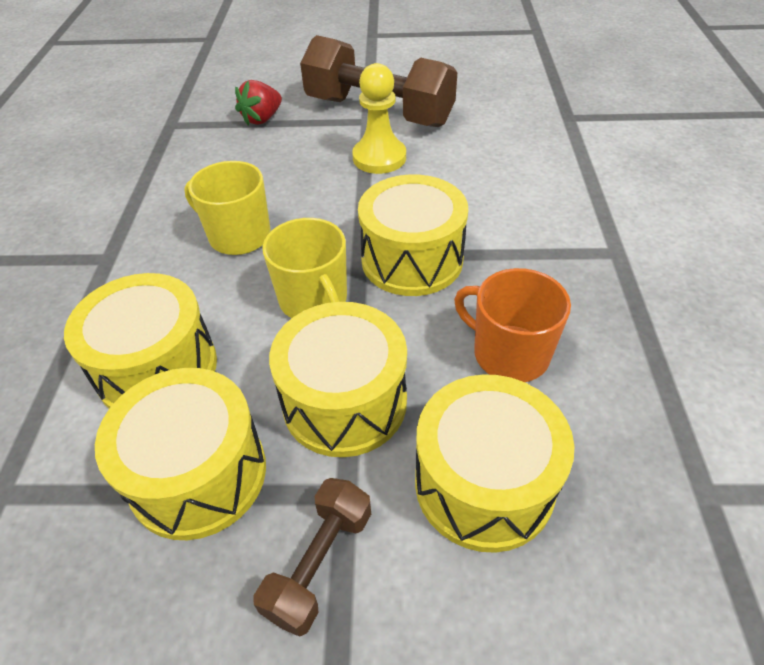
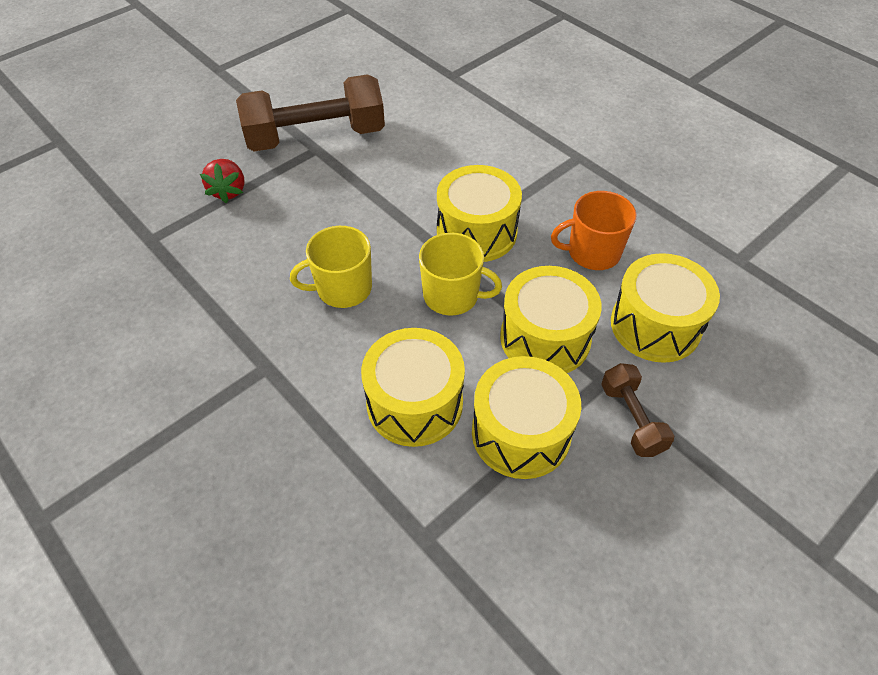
camera: 45 degrees left, 5 degrees up
yellow pawn [352,63,406,174] -> none

